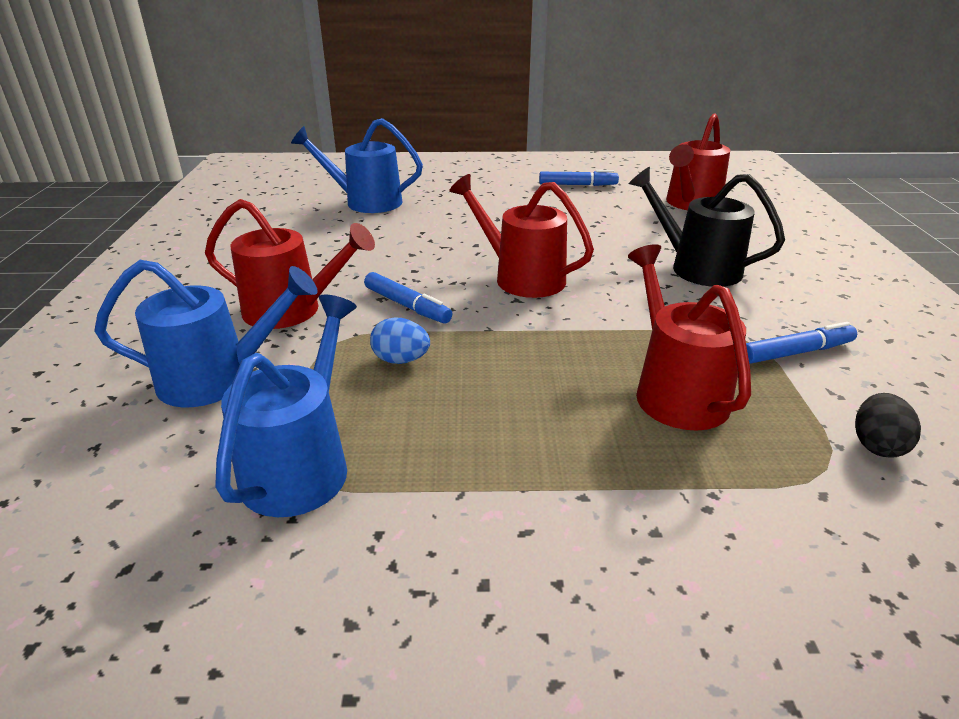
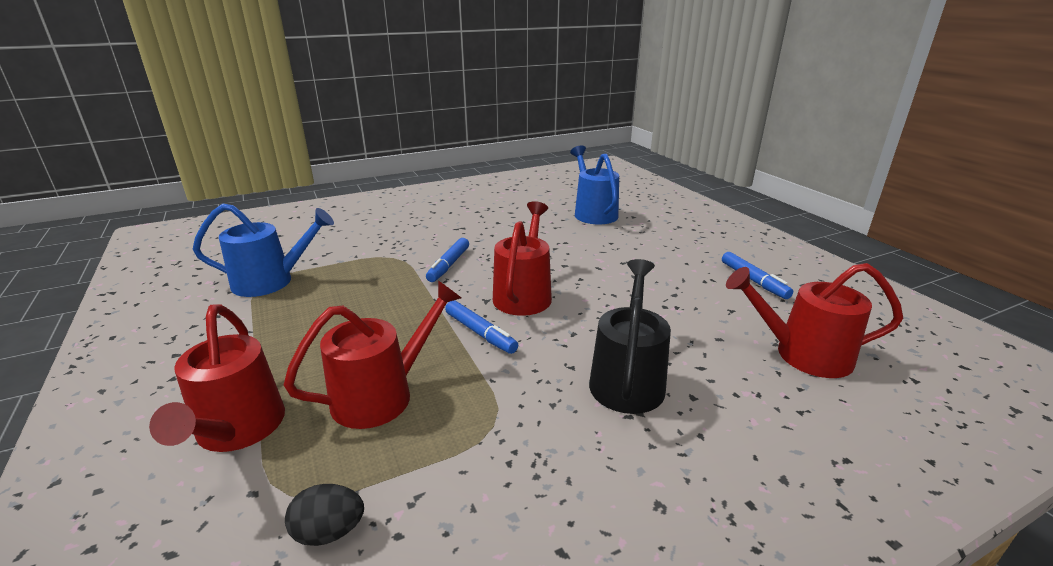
camera: 65 degrees right, 5 degrees down
blue watering can [94,260,318,407] -> none
red watering can [205,199,375,329] -> red watering can moved to [149,304,285,452]
blue egg [370,317,430,364] -> none
blue marker [746,322,857,364] -> blue marker moved to [445,300,518,354]

